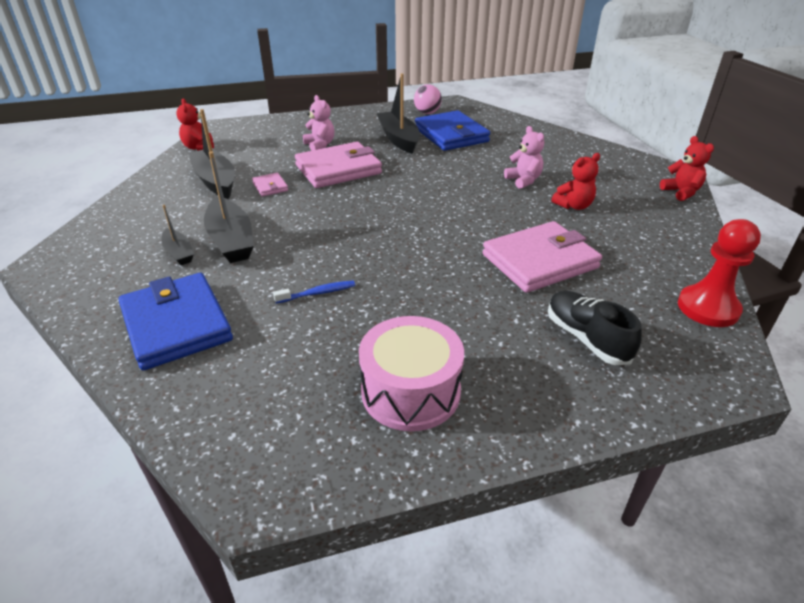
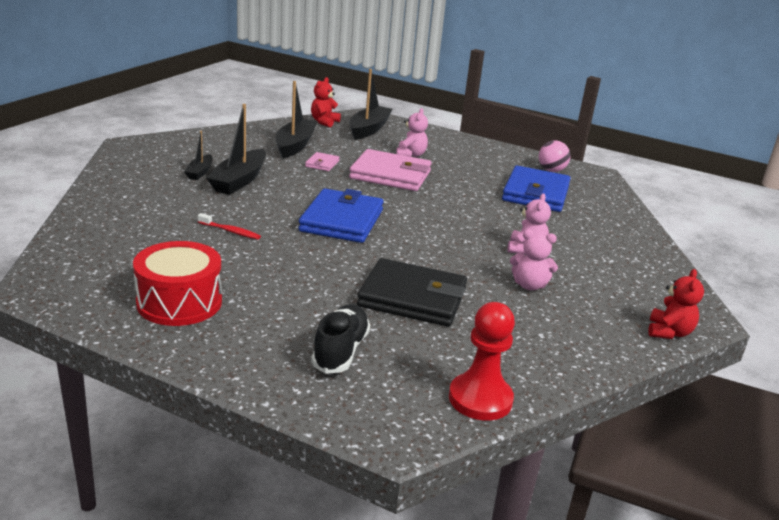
camera: 40 degrees right, 10 degrees down
blue wallet [119,273,233,371] -> blue wallet moved to [298,188,384,243]
blue toothbrush [273,281,355,304] -> red toothbrush [198,213,261,240]
pink drum [359,316,464,431] -> red drum [133,241,222,326]
black boat [376,73,420,154] -> black boat moved to [349,69,393,140]
pink wallet [482,221,602,293] -> black wallet [357,258,467,327]
red teddy bear [551,153,600,210] -> pink teddy bear [510,229,558,290]

